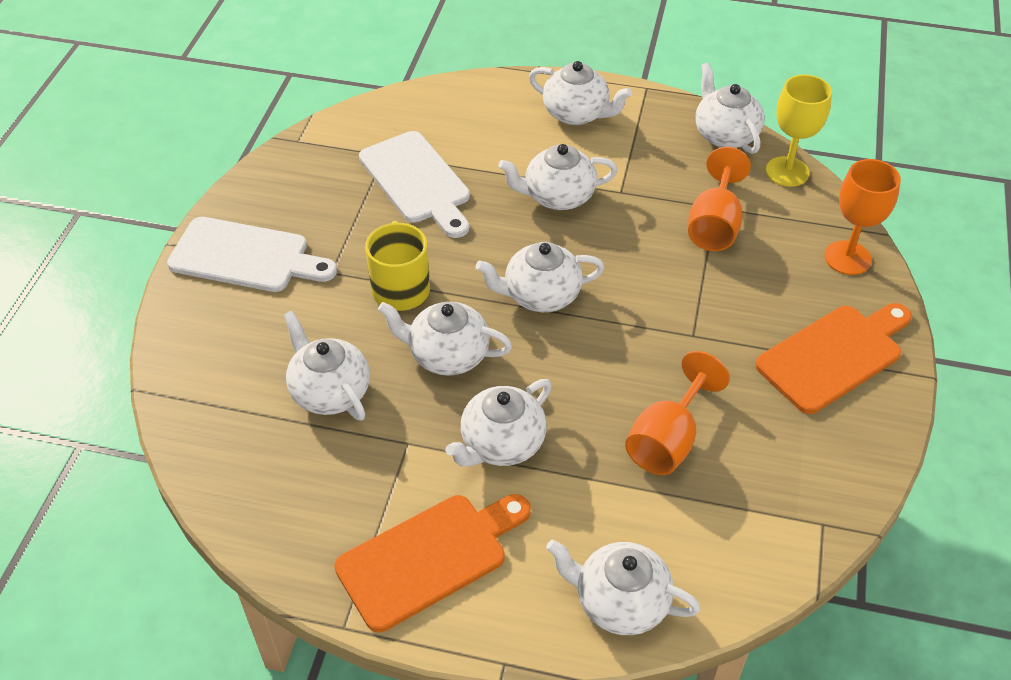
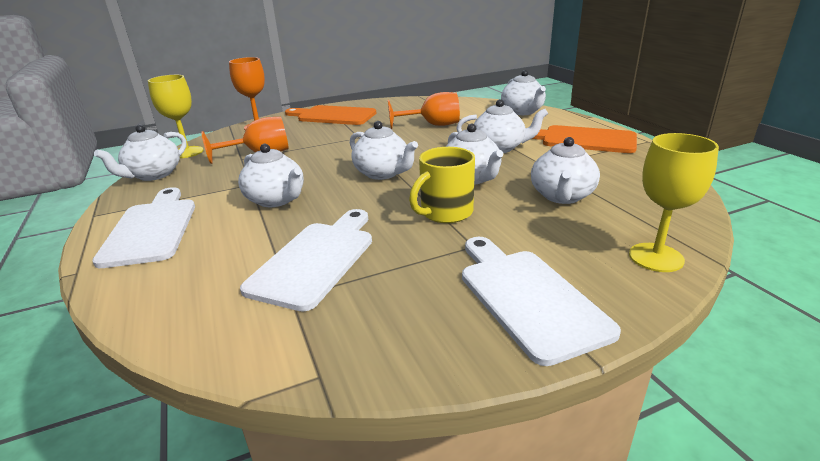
camera: 125 degrees left, 20 degrees down
white teapot [529,61,632,125] -> white cutting board [92,187,195,268]
none -> yellow goblet [629,133,719,272]

